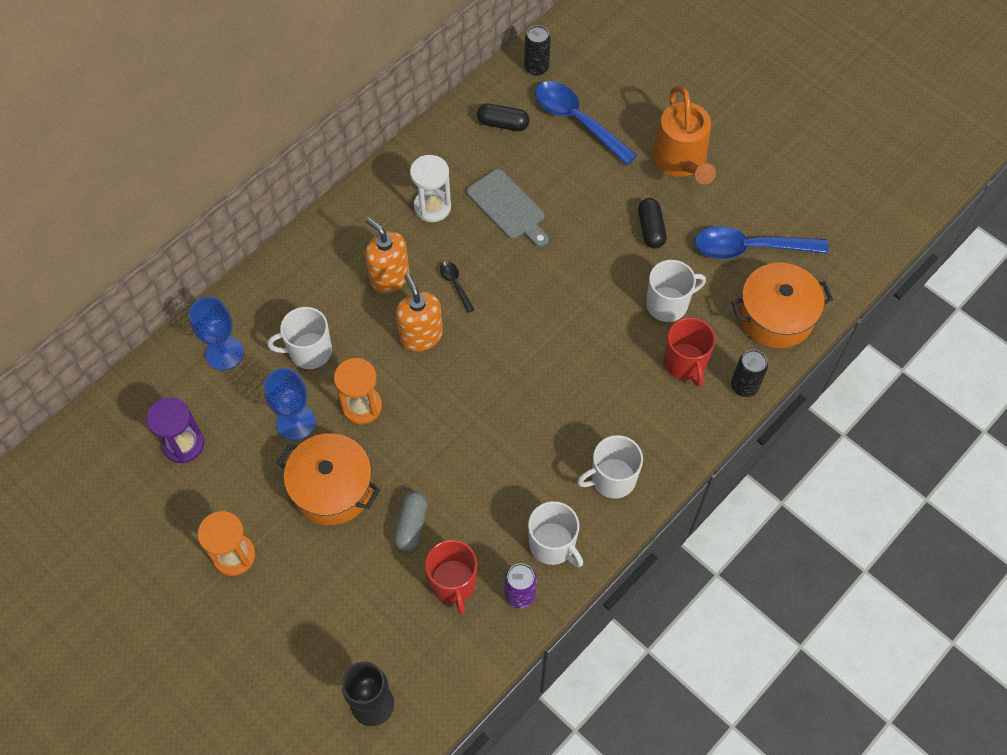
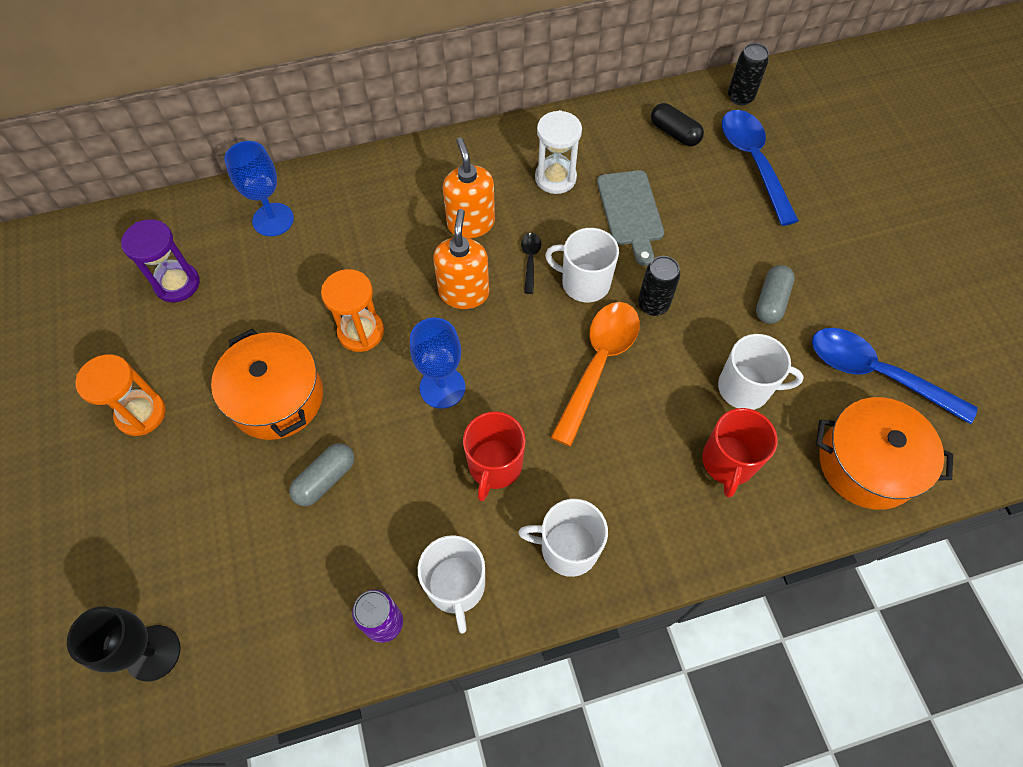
camera: 30 degrees right, 0 degrees up
blue goblet [264,368,316,440] -> blue goblet moved to [410,318,465,409]
white mug [267,307,332,369] -> white mug moved to [545,228,619,302]
red mug [425,540,477,615] -> red mug moved to [463,411,526,501]
black capsule [638,198,667,249] -> grey capsule [756,265,795,324]
orange watering can [652,86,716,185] -> none
black can [731,350,768,397] -> black can moved to [638,256,680,316]
none -> orange spoon [551,302,640,446]

